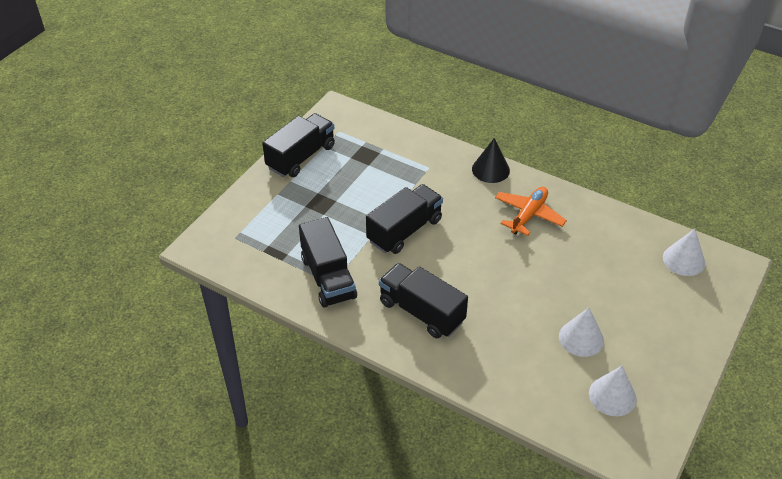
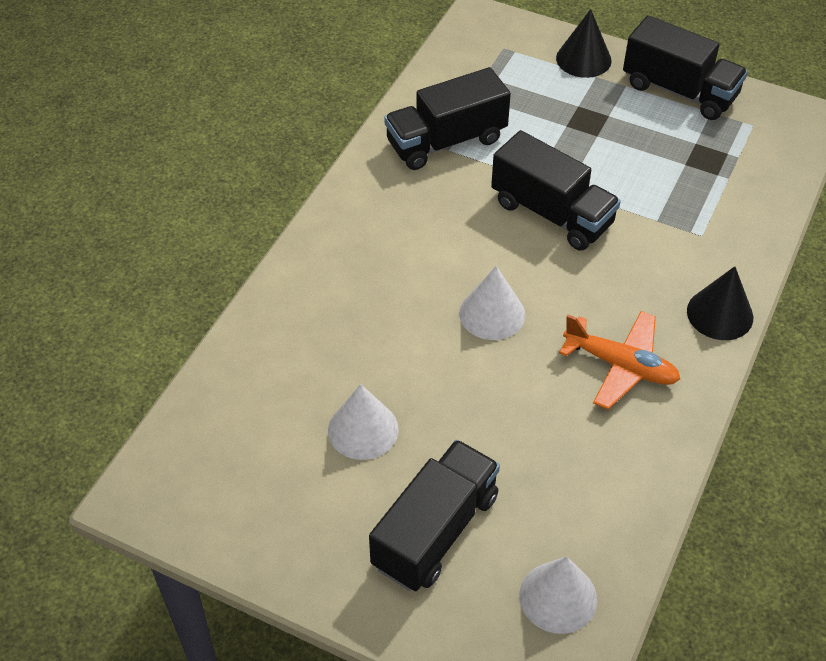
camera: 85 degrees right, 5 degrees up
black truck [379,263,468,338] -> black truck moved to [369,440,500,591]
white cone [589,366,637,416] -> white cone moved to [459,266,525,340]
none -> black cone [556,9,612,78]

